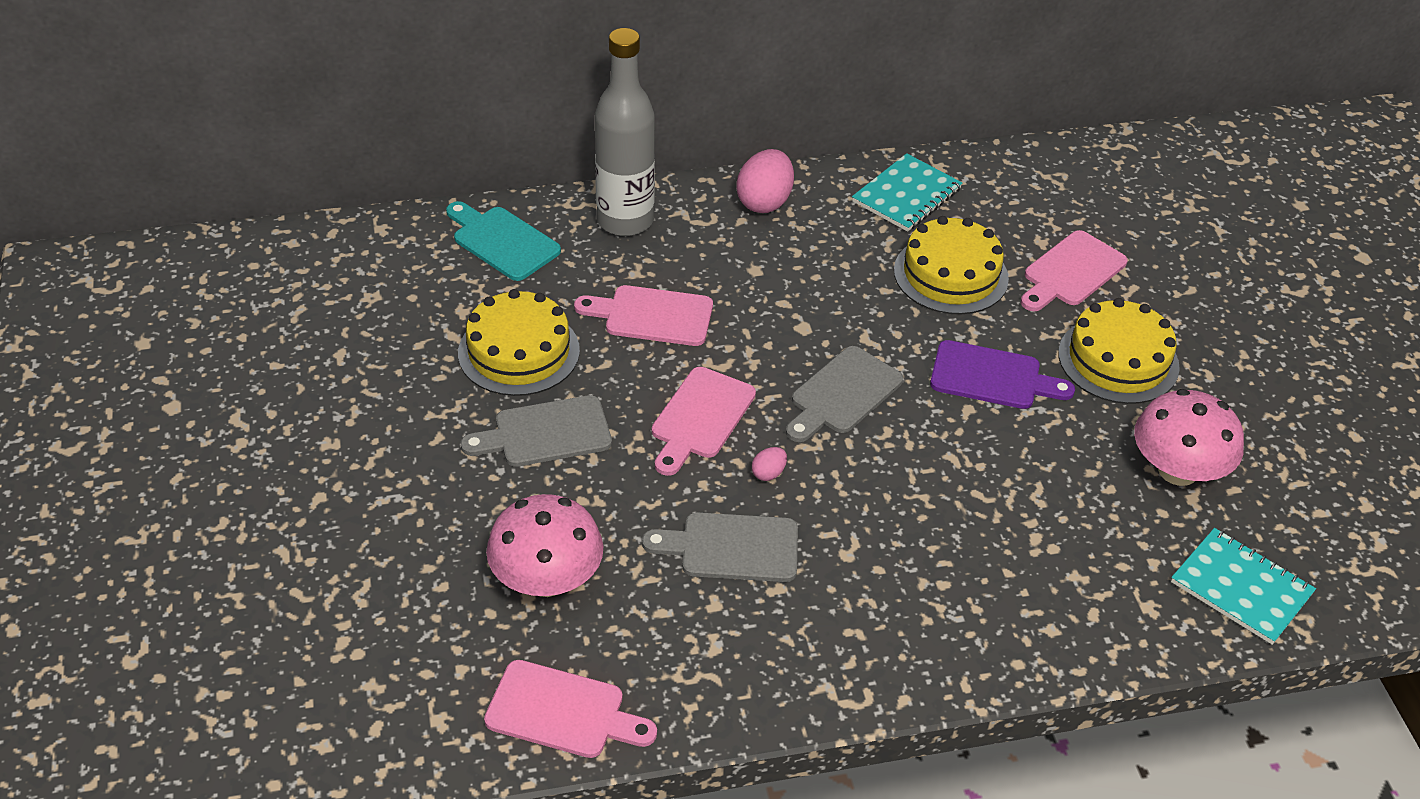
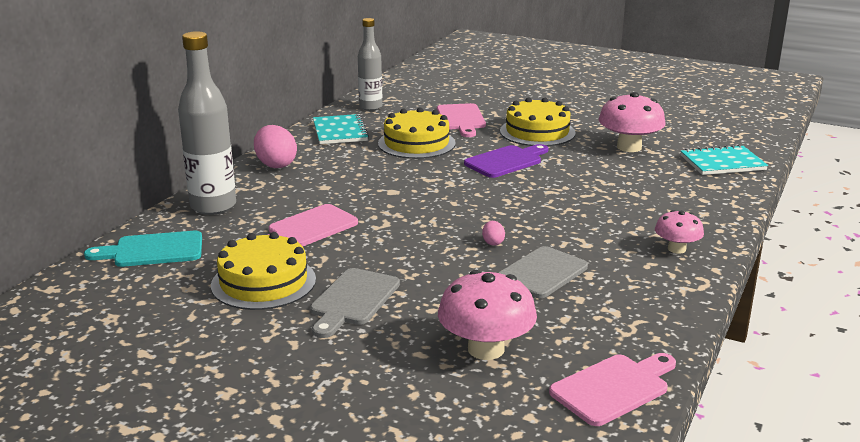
camera: 50 degrees left, 20 degrees down
pink cutting board [652,367,756,476] -> none
grey cutting board [786,346,903,442] -> none
none -> grey bottle [358,18,382,111]
none -> pink mushroom [655,210,704,254]

